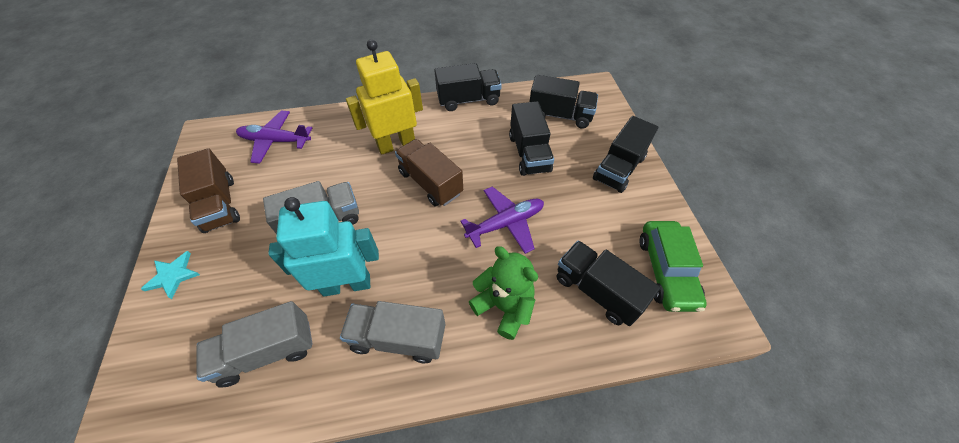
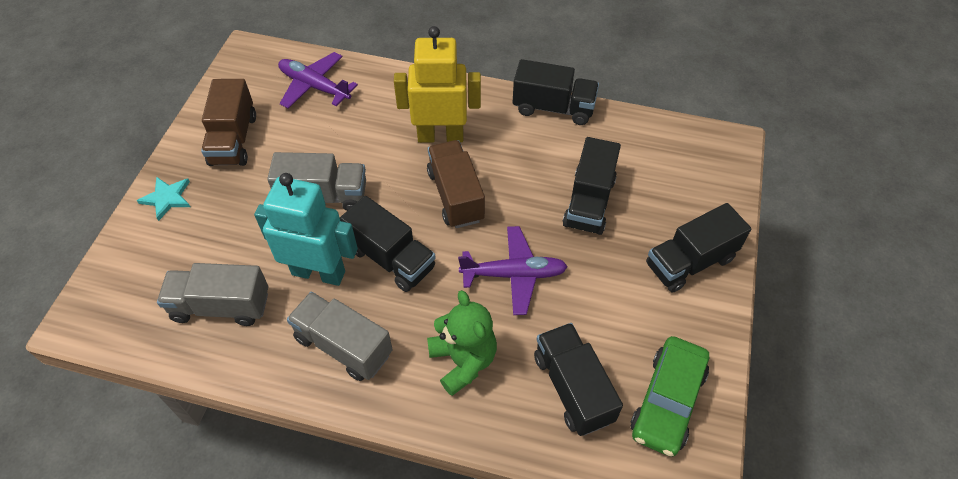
camera: 25 degrees right, 0 degrees up
black truck [529,75,598,129] -> black truck moved to [340,196,436,292]

